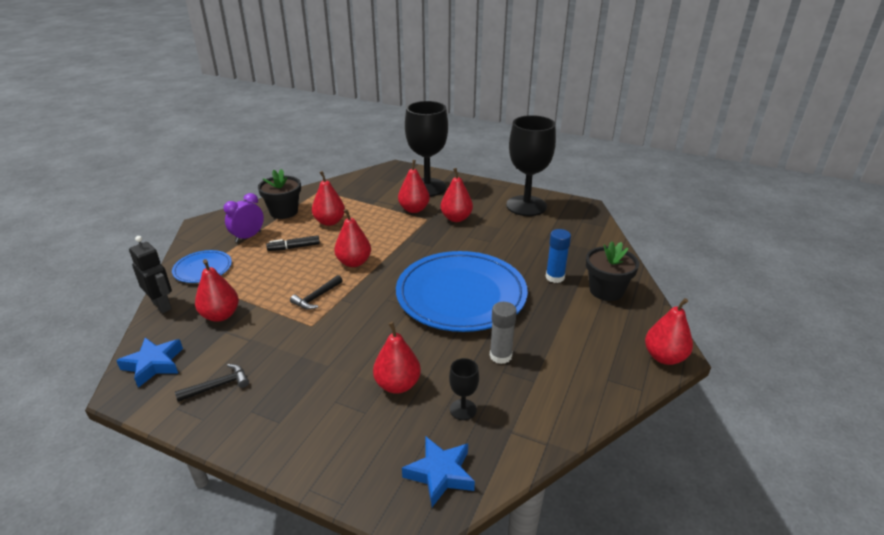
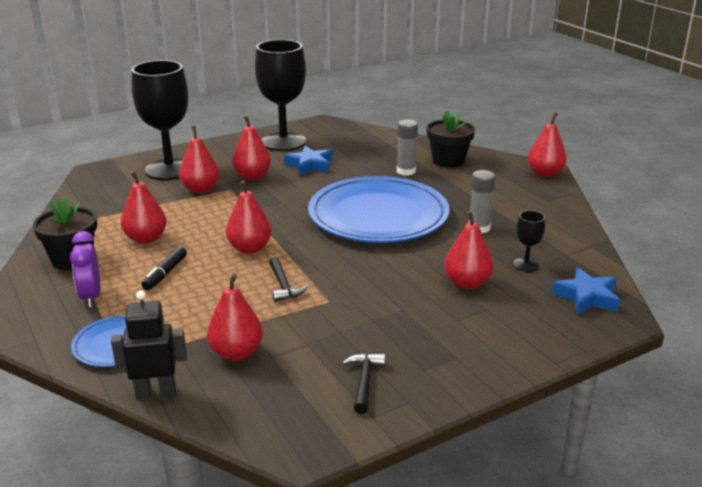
camera: 55 degrees left, 5 degrees down
blue star [116,338,183,388] -> blue star moved to [284,146,332,176]
blue glue stick [546,229,571,283] -> grey glue stick [397,120,418,176]

